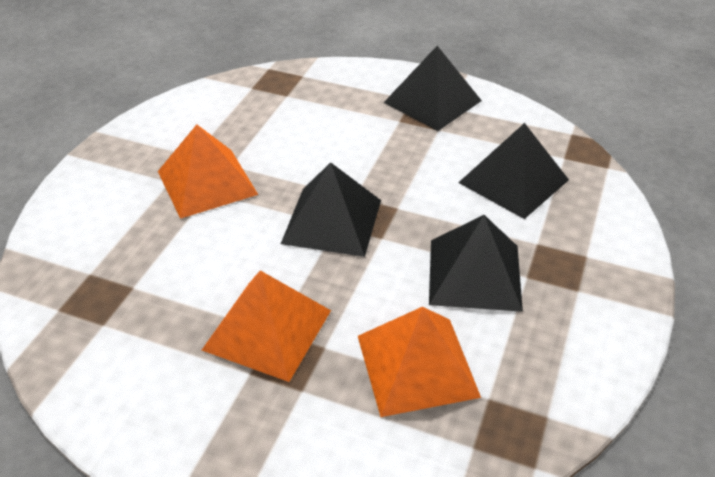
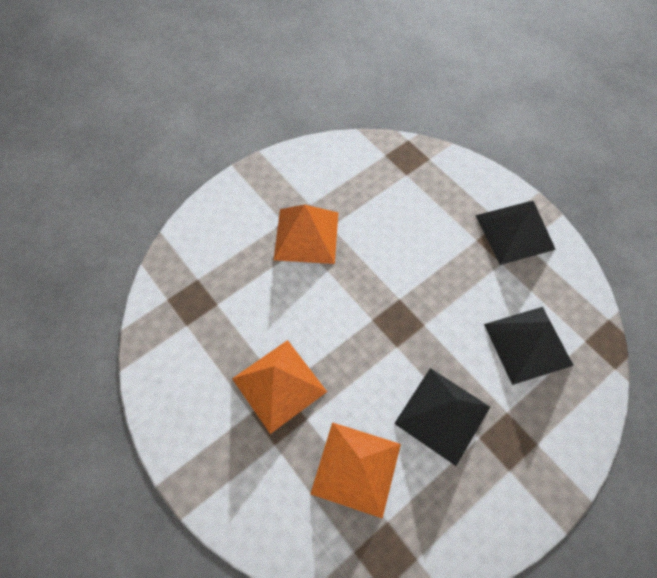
camera: 30 degrees right, 20 degrees up
black pyramid [281,162,381,257] -> none

